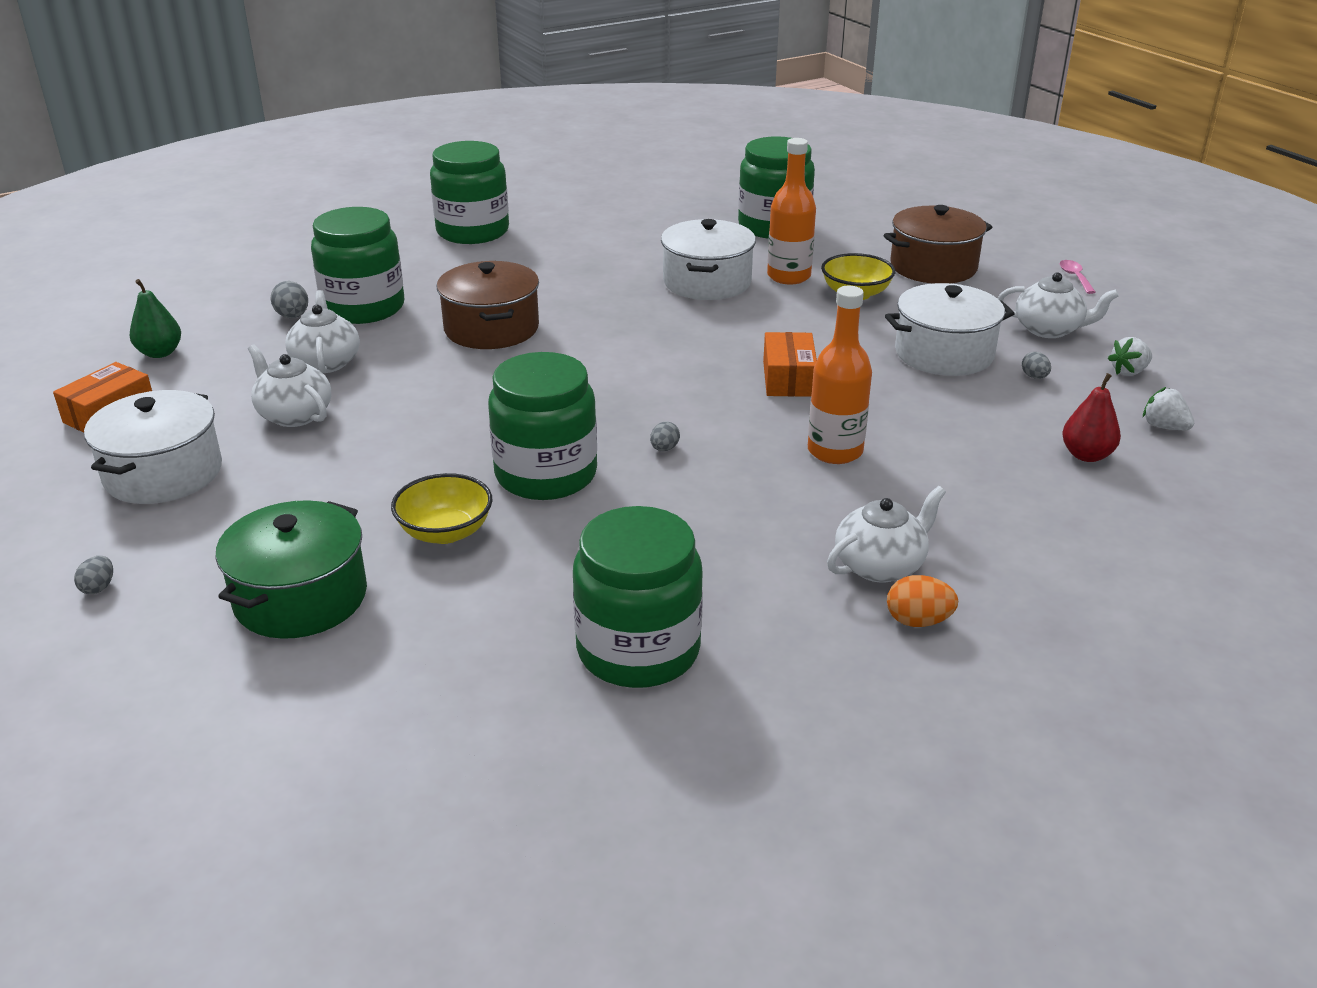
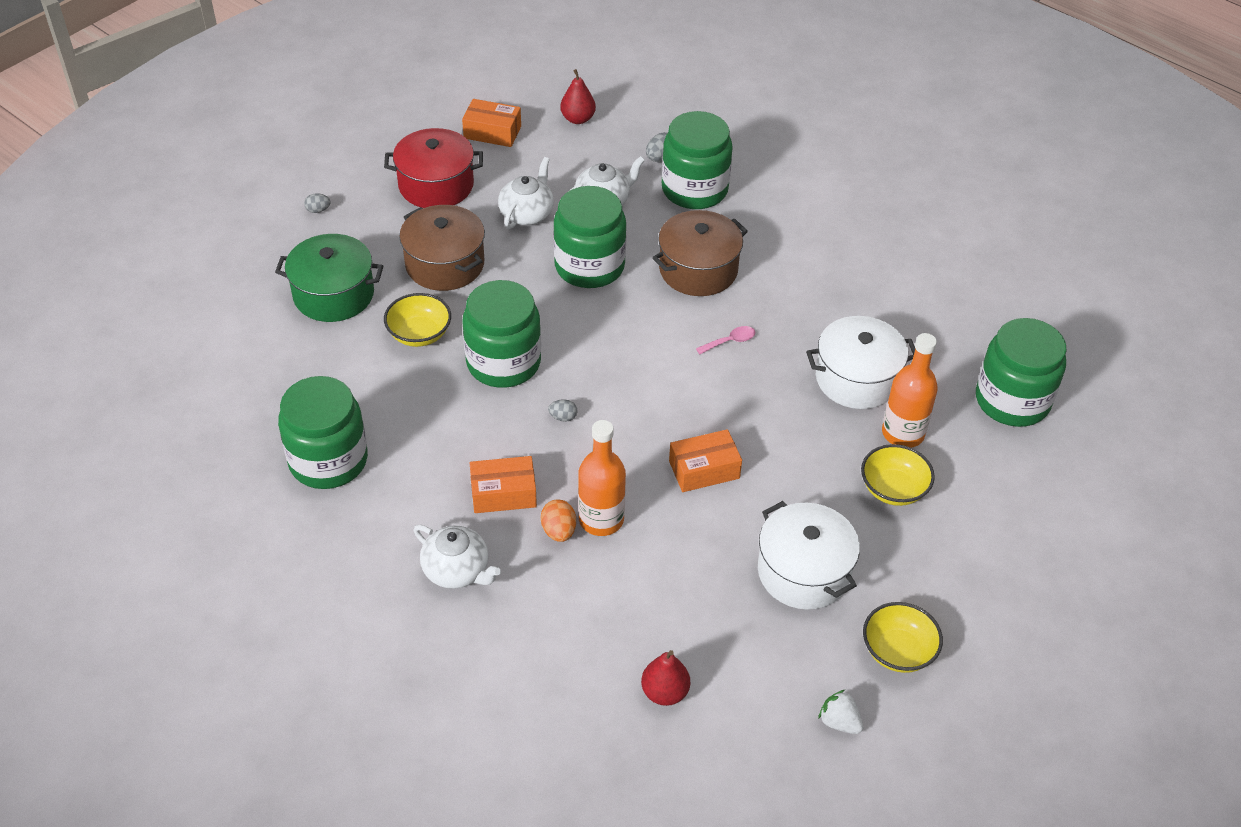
camera: 70 degrees right, 15 degrees up
white pot [84,390,222,504] -> red pot [384,128,483,208]
green pear [130,279,181,358] -> red pear [560,69,596,124]
green jar [430,141,509,244] -> green jar moved to [553,186,626,288]
brown pot [884,205,992,284] -> brown pot moved to [399,205,485,291]
orange egg [887,575,958,627] -> orange egg moved to [541,500,576,542]
white teapot [998,272,1119,338] -> yellow bowl [863,602,943,673]
grey egg [1022,352,1051,379] -> none
pink spoon [1060,260,1096,294] -> pink spoon moved to [696,326,755,354]
white strawberry [1143,387,1194,430] -> none
none -> orange box [470,456,537,513]

